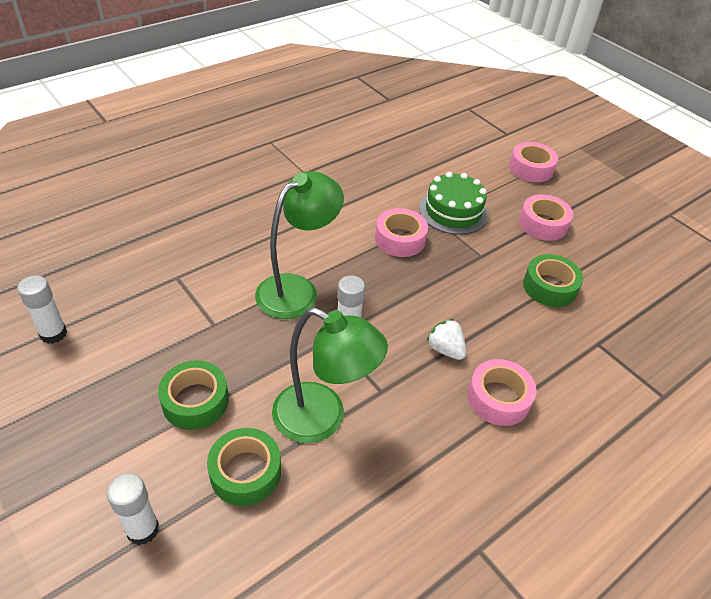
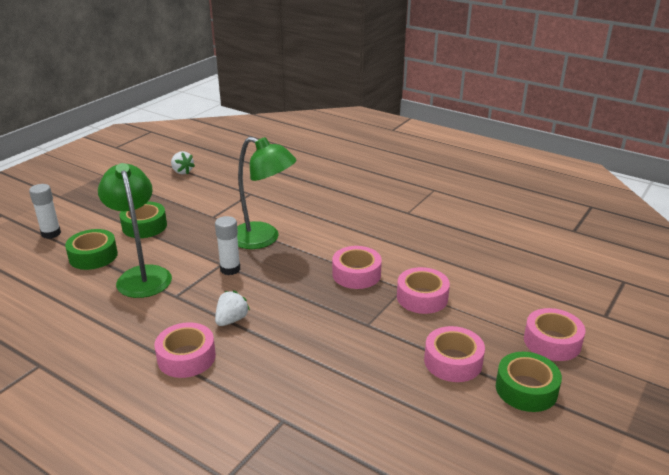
camera: 75 degrees right, 15 degrees down
white glue stick [17,275,67,344] -> white strawberry [171,151,195,174]
green lamp [272,307,388,443] -> green lamp turned 150 degrees clockwise [98,163,172,298]
green cake [419,172,488,235] -> pink tape [397,267,450,314]
green tape [523,254,583,307] -> green tape moved to [496,352,562,412]

